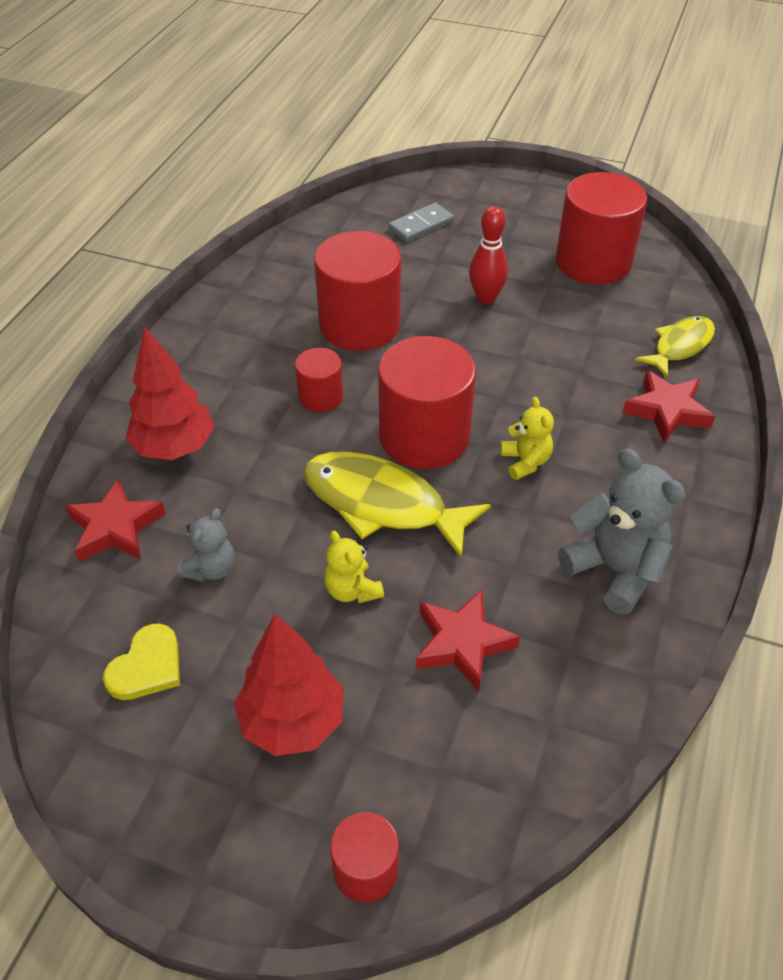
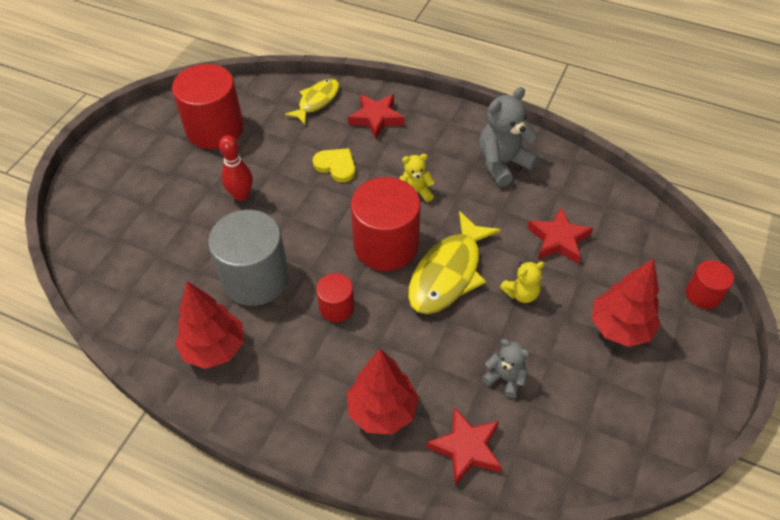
camera: 85 degrees left, 5 degrees up
yellow heart [103,624,180,700] -> yellow heart moved to [313,148,356,182]
red cylinder [314,231,401,351] -> grey cylinder [208,210,289,306]
grey domino [389,202,454,242] -> none
yellow fish [635,316,715,377] -> yellow fish turned 75 degrees clockwise [285,78,339,125]
none -> red tree [175,281,244,369]

